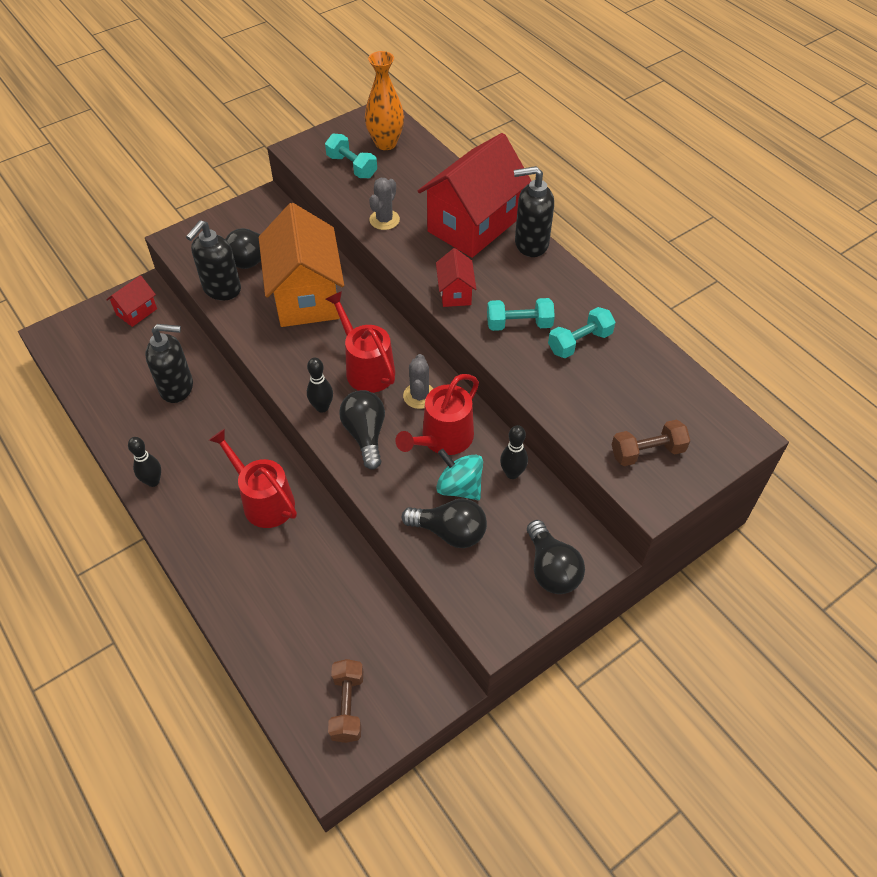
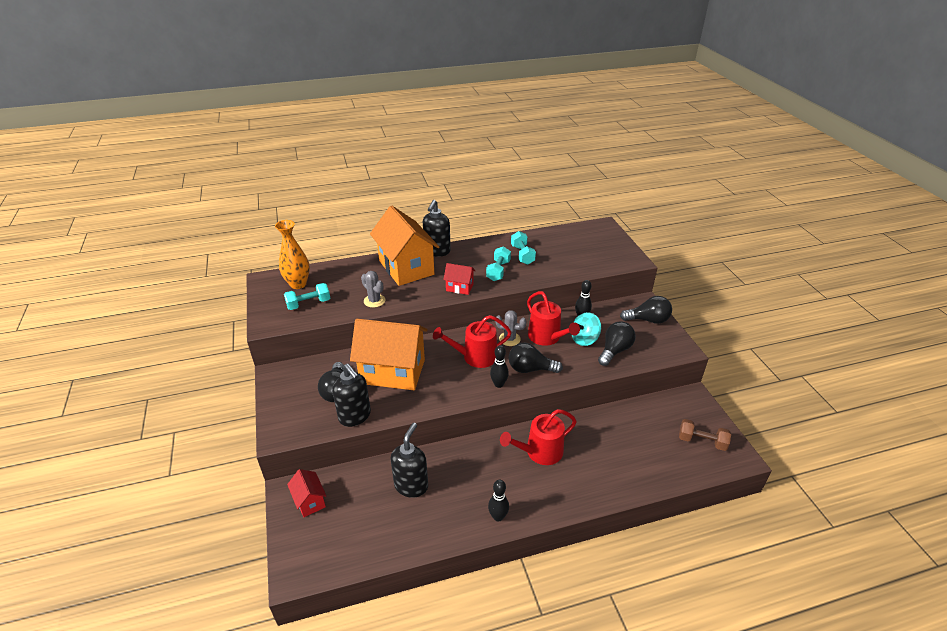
camera: 70 degrees left, 15 degrees down
red house [418,133,531,258] -> orange house [370,206,439,286]
brown dumbbell [612,419,690,466] -> none

